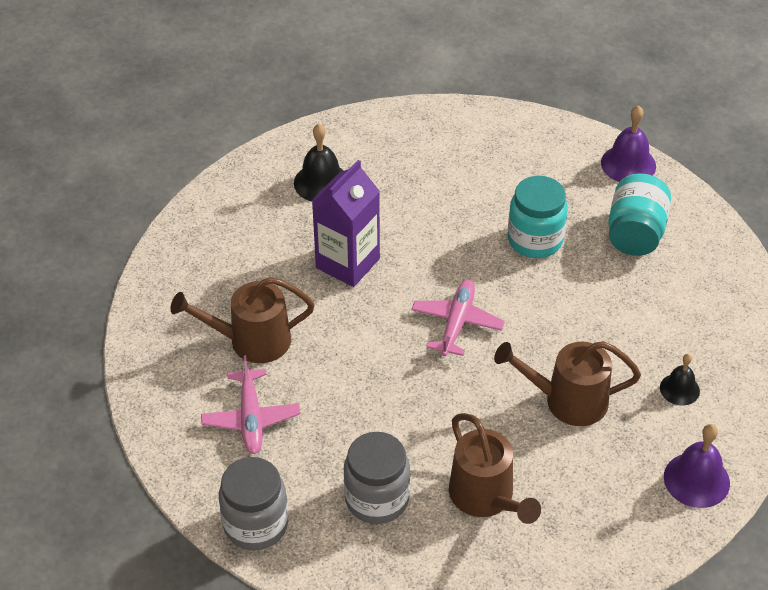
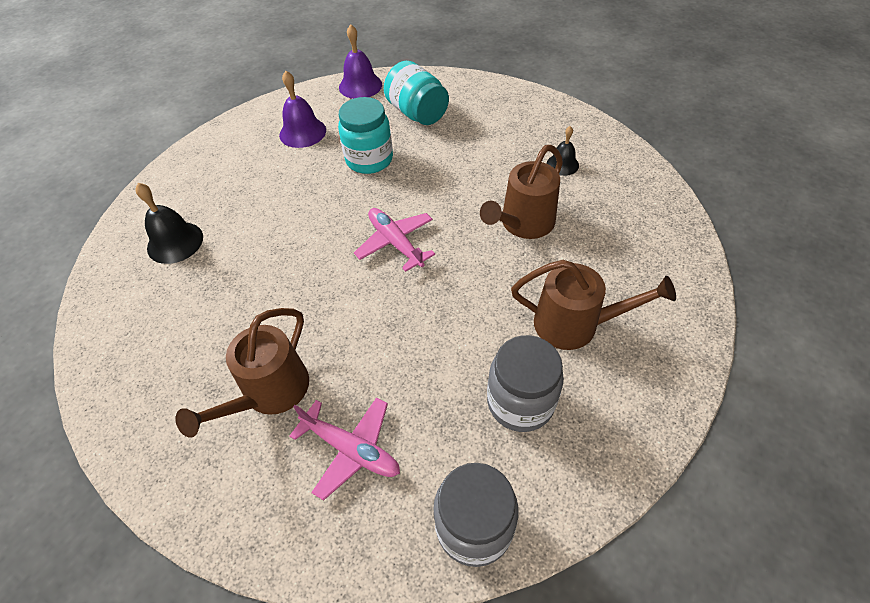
camera: 50 degrees left, 5 degrees up
purple carton [312,160,380,287] -> none
purple bell [664,424,730,508] -> purple bell moved to [279,71,326,148]

